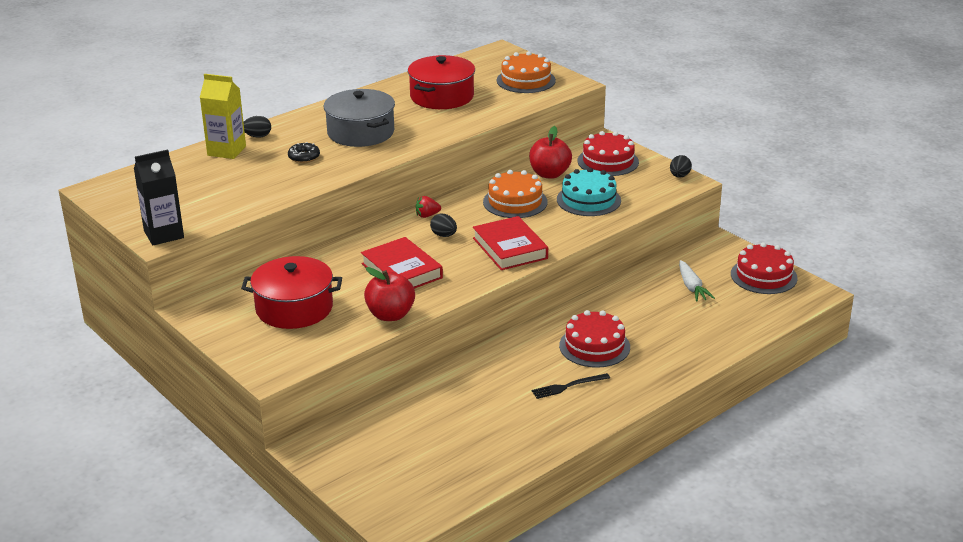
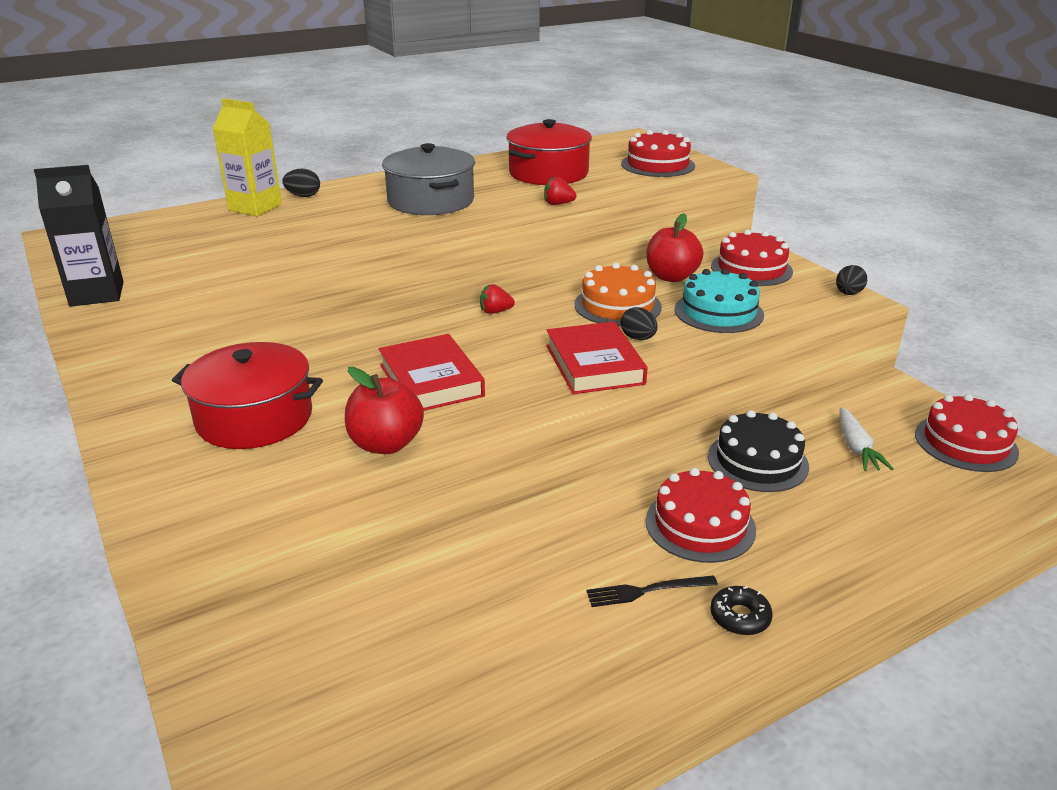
camera: 10 degrees right, 0 degrees up
black donut [288,142,320,163] -> black donut moved to [710,586,773,635]
black egg [430,214,457,237] -> black egg moved to [621,307,657,340]
orange cake [497,51,556,93] -> red cake [621,130,695,177]
none -> red strawberry [544,177,576,205]
none -> black cake [708,410,809,492]

